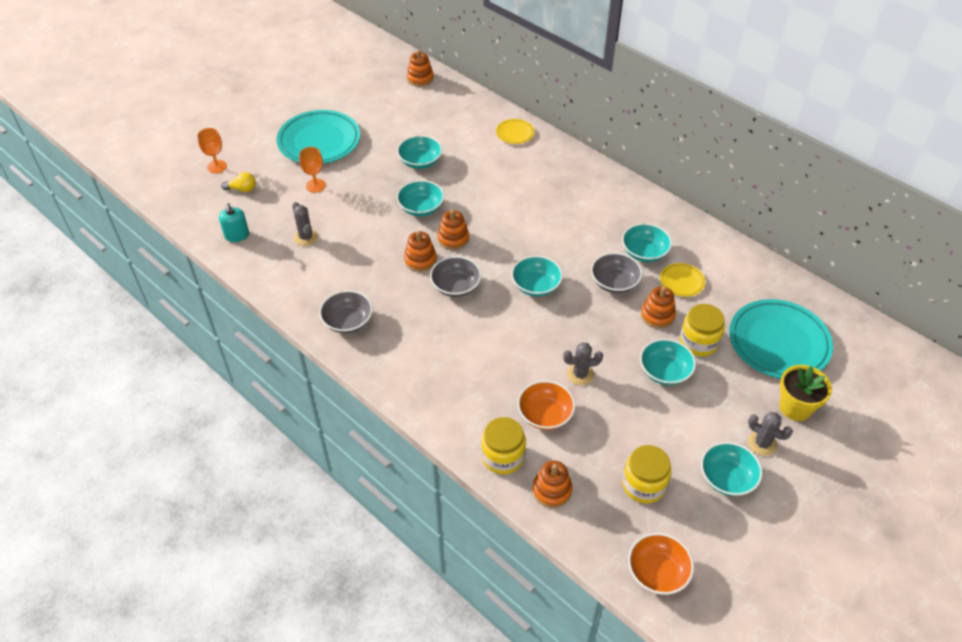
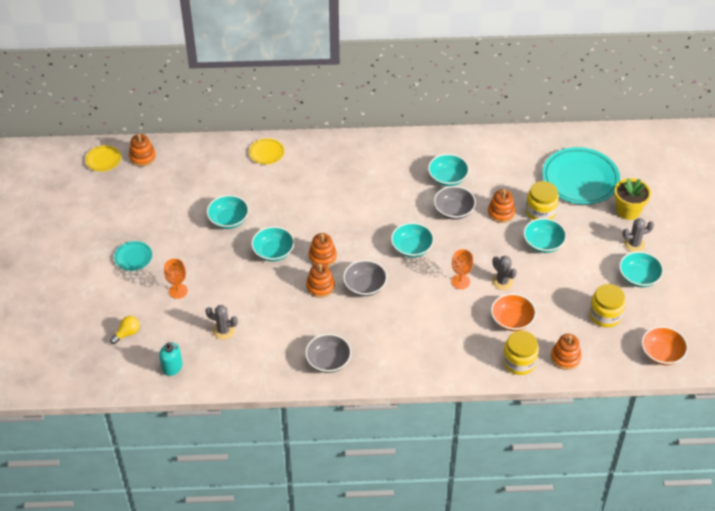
camera: 45 degrees left, 0 degrees up
orange goblet [197,128,227,173] -> orange goblet moved to [452,249,473,289]
turquoise plate [277,110,360,164] -> turquoise plate [114,241,152,271], size x0.47
grey cactus [563,342,603,385] -> grey cactus turned 75 degrees counterclockwise [492,256,517,290]
yellow plate [660,263,705,297] -> yellow plate moved to [85,145,121,172]

